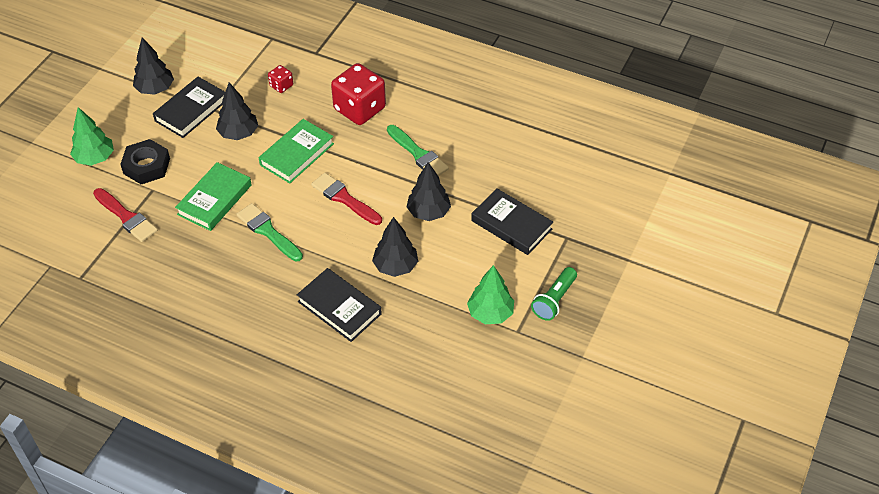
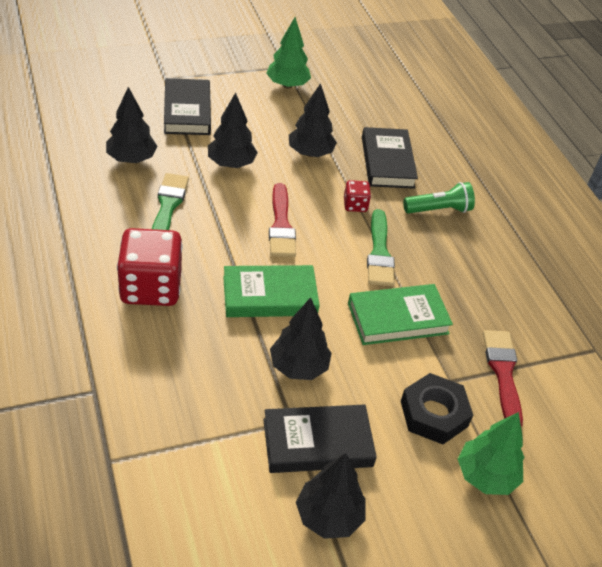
camera: 140 degrees left, 5 degrees down
red dice [268,65,293,93] -> red dice moved to [344,180,371,212]
green flashlight [531,267,577,321] -> green flashlight moved to [403,182,475,214]
none -> black tree [106,87,158,163]

